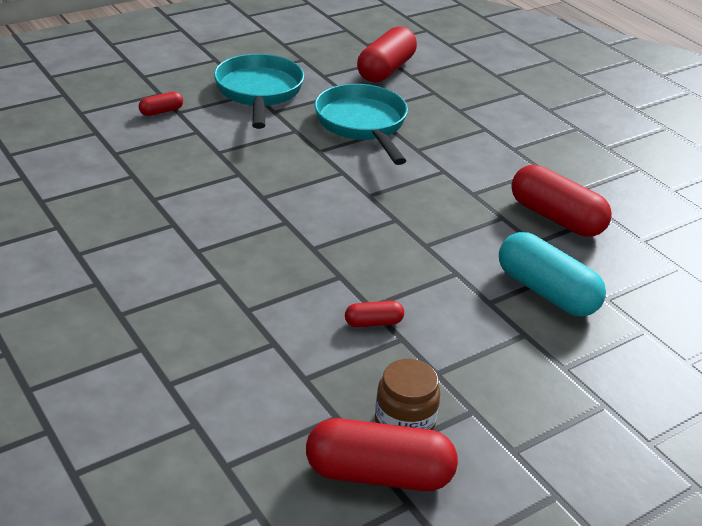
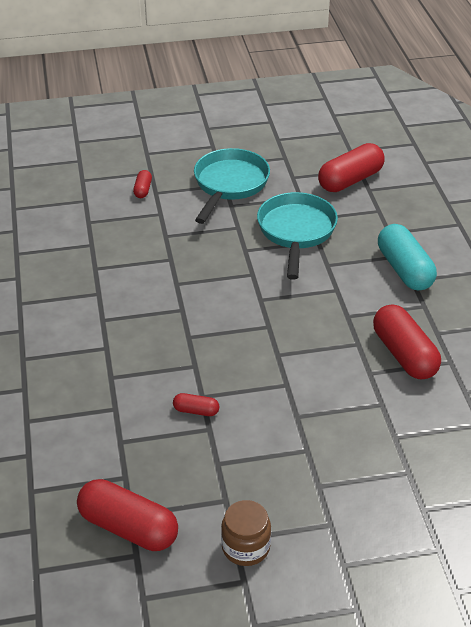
camera: 25 degrees right, 5 degrees up
red capsule [139,92,183,116] -> red capsule turned 75 degrees counterclockwise [133,170,152,198]
brown jar [375,359,441,430] -> brown jar moved to [221,500,271,566]
turquoise capsule [499,232,606,316] -> turquoise capsule moved to [378,224,437,291]

